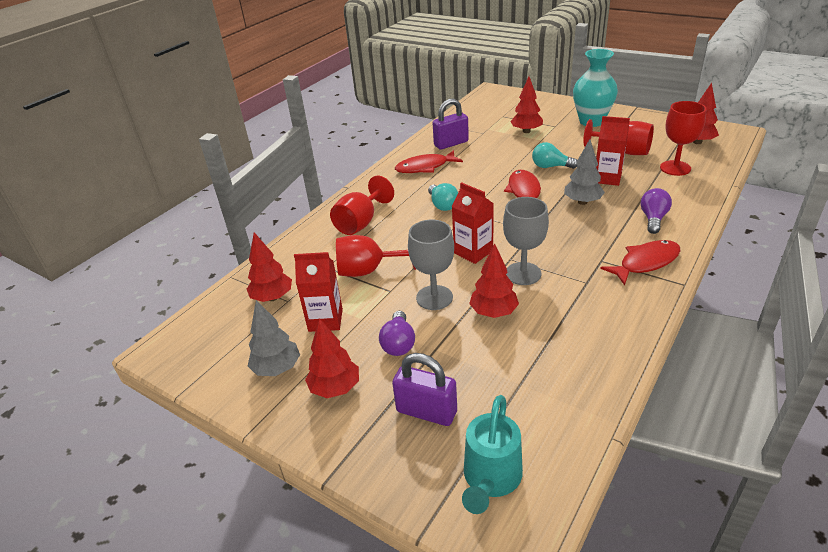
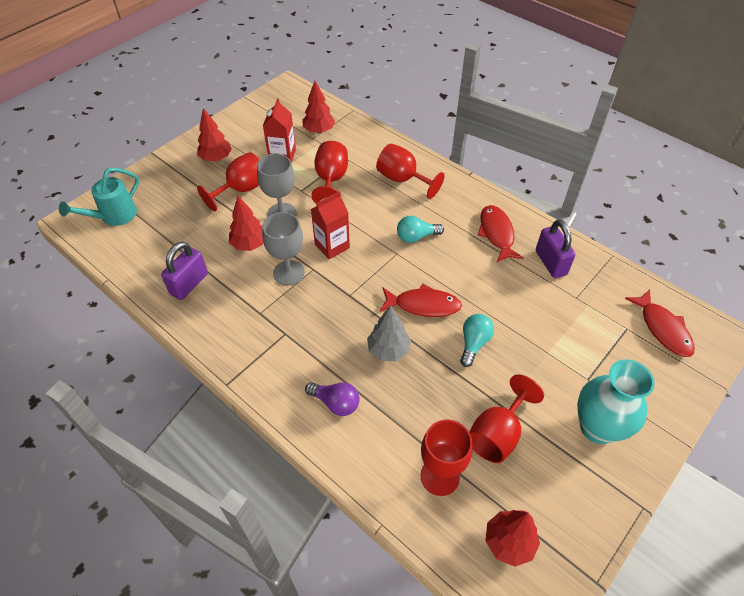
camera: 95 degrees right, 15 degrees up
grey tree [248,300,300,376] -> none
purple light bulb [379,311,415,356] -> red goblet [197,152,260,212]
purple padlock [392,353,457,426] -> purple padlock moved to [161,242,208,300]
turquoise watering can [462,395,523,514] -> turquoise watering can turned 75 degrees counterclockwise [59,168,139,226]
red tree [510,77,543,133] -> none
red carton [596,116,630,186] -> none
red fish [601,240,680,285] -> red fish moved to [625,289,695,357]

